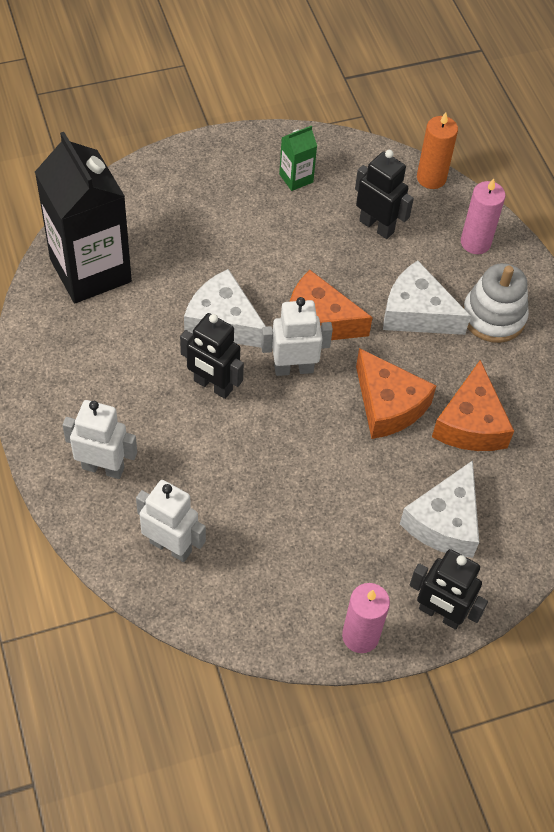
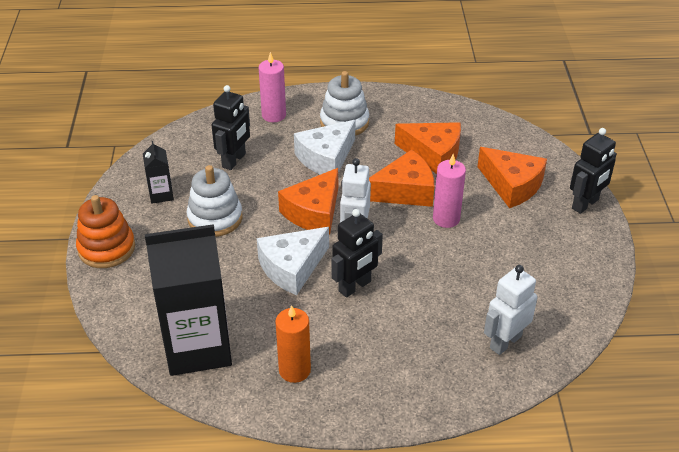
camera: 70 degrees left, 15 degrees down
white robot [62,400,137,479] -> none
green carton [279,126,317,191] -> black carton [143,141,174,204]
pink candle [342,583,390,653] -> pink candle moved to [433,154,466,228]
black robot [355,150,414,239] -> black robot turned 150 degrees clockwise [211,85,250,170]
white cheese [400,460,479,558] -> orange cheese [477,147,547,208]
orange candle [417,112,458,189] -> orange candle moved to [275,305,311,383]
none -> orange stacking toy [76,195,135,268]
none -> white stacking toy [187,165,243,237]

